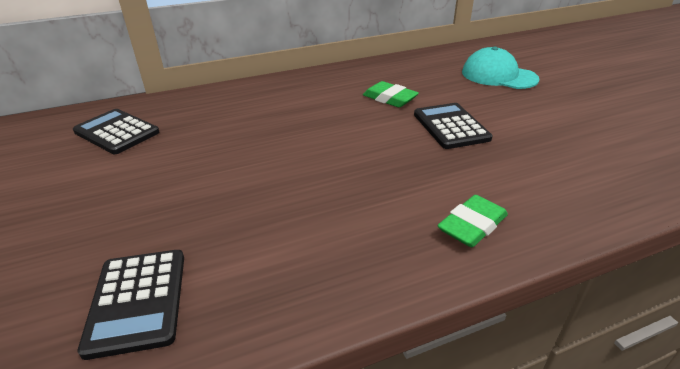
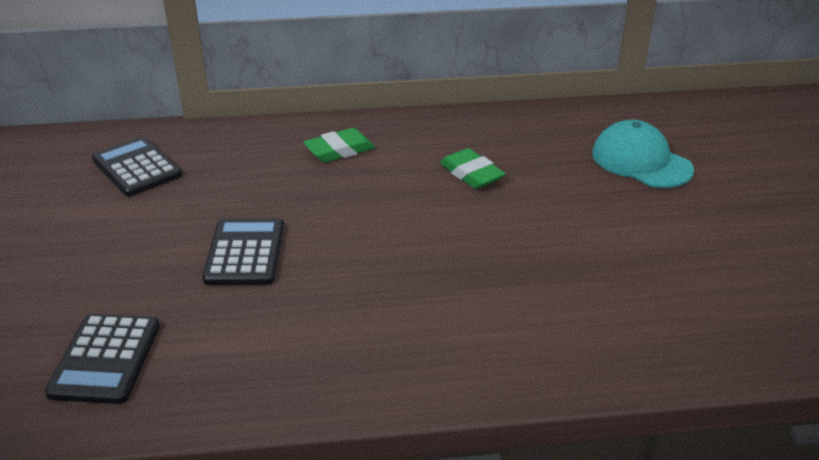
camera: 15 degrees right, 0 degrees up
black calculator [414,103,493,149] -> black calculator moved to [202,218,284,285]
green eraser [437,195,508,247] -> green eraser moved to [303,128,375,162]

